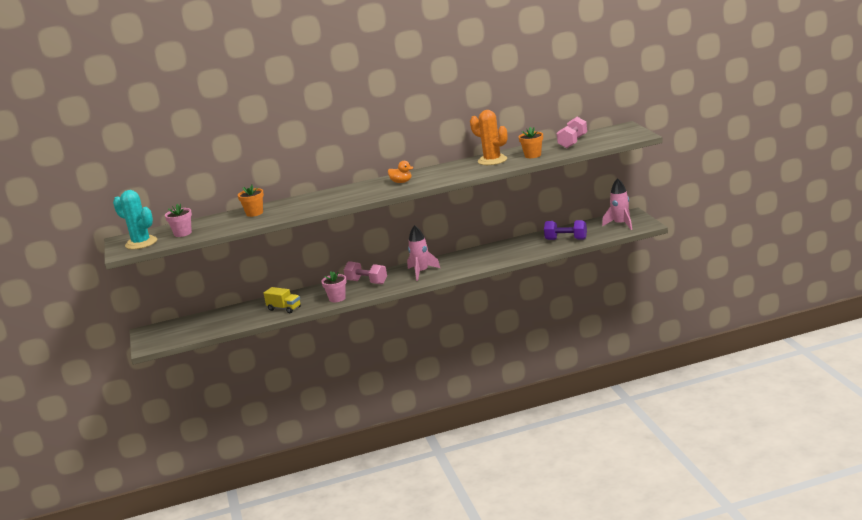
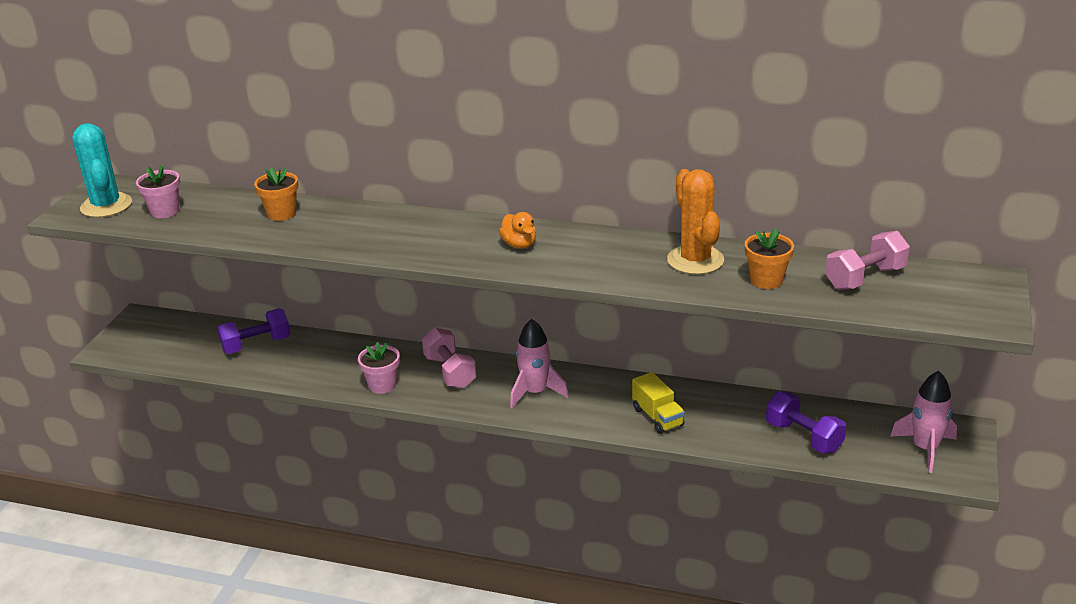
camera: 30 degrees right, 10 degrees up
yellow truck [263,287,301,313] -> yellow truck moved to [632,372,685,434]
none -> purple dumbbell [217,309,291,354]

